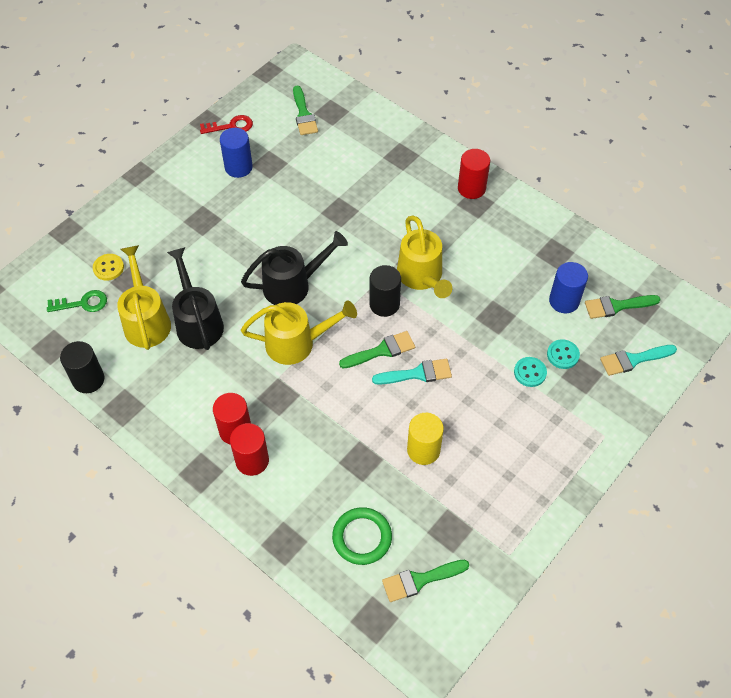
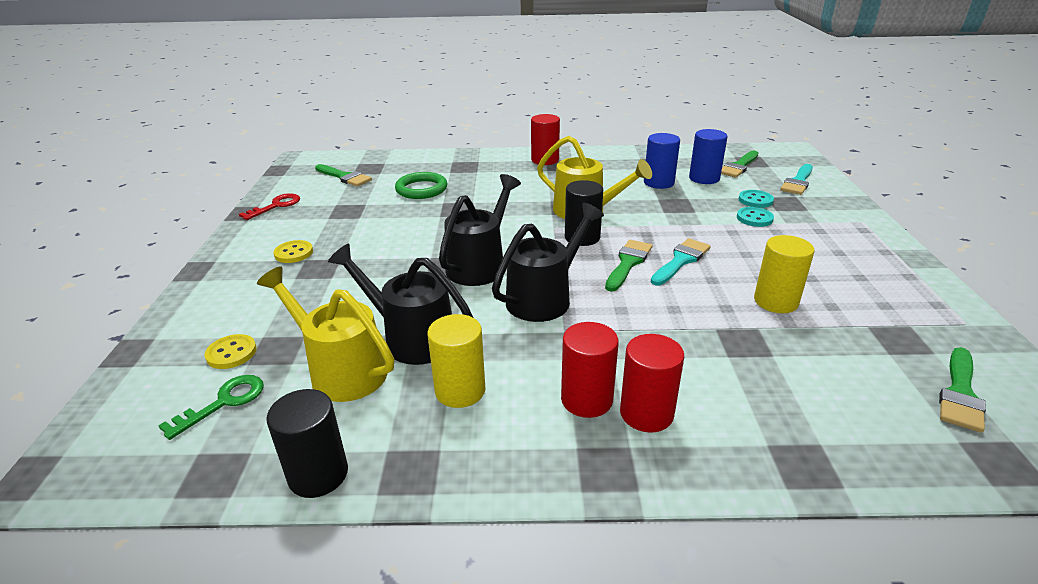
camera: 40 degrees left, 25 degrees down
blue cylinder [220,128,253,178] -> blue cylinder moved to [644,133,680,189]
yellow watering can [241,301,357,365] -> black watering can [492,203,604,322]
green ring [332,507,392,565] -> green ring moved to [395,172,447,199]
none -> yellow button [273,240,313,263]
none -> yellow cylinder [427,314,486,408]

